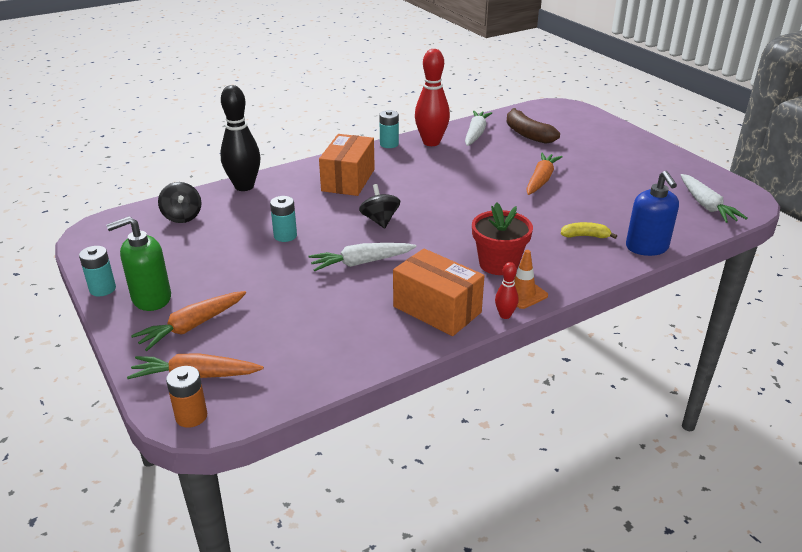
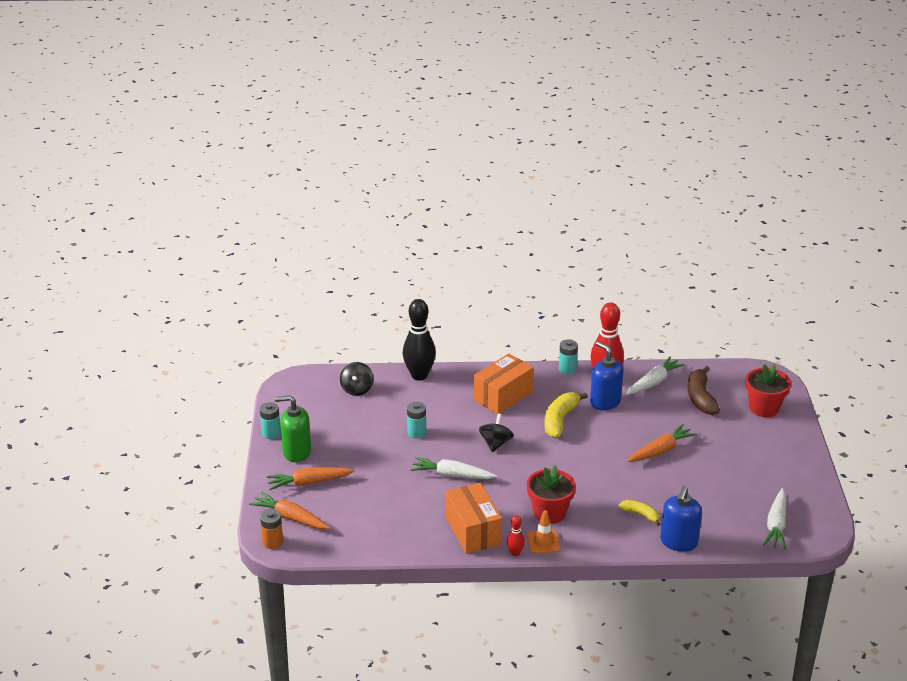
camera: 30 degrees right, 0 degrees up
none -> yellow banana [544,392,588,438]
none -> blue soap dispenser [590,341,623,410]
none -> red flower pot [745,364,791,417]

